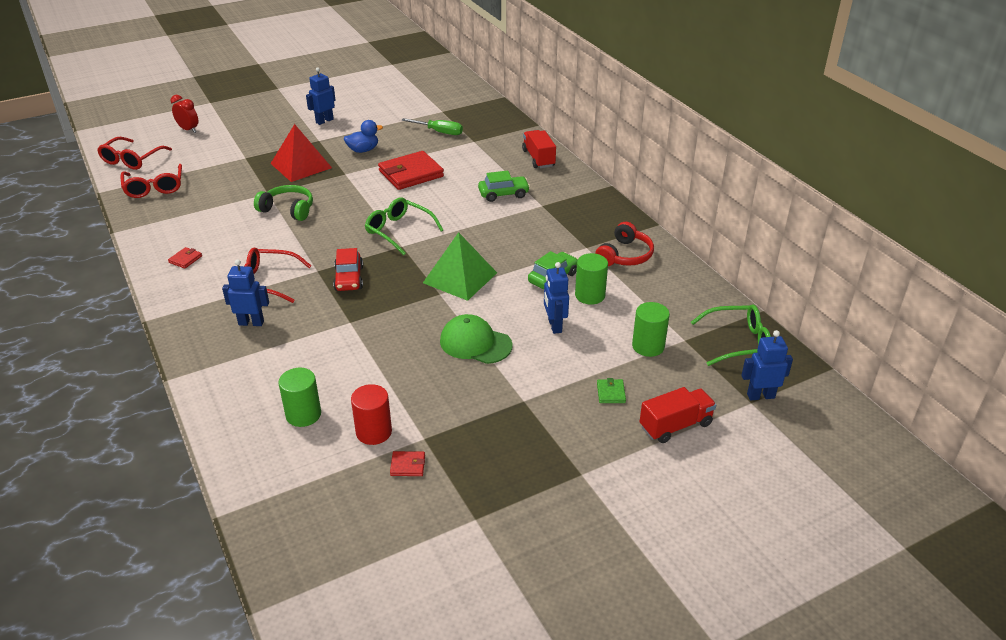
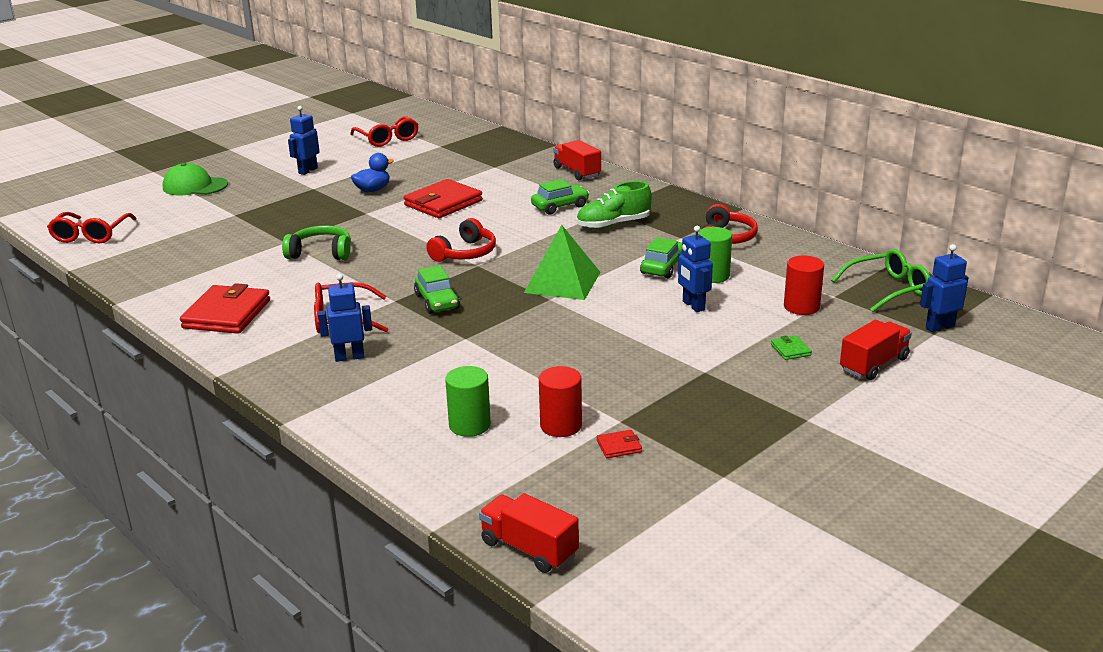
camera: 15 degrees left, 10 degrees down
red glasses [121,164,182,198] -> red glasses moved to [350,116,419,147]
red wallet [168,247,202,269] -> red wallet [180,283,270,334], size x2.35
red clock [171,95,198,133] -> none
red pyramid [271,124,332,182] -> none
red car [333,248,363,291] -> green car [414,265,460,314]
green glasses [365,197,443,255] -> red headphones [426,218,496,262]
green screwdriver [401,118,463,135] -> none
green cap [440,314,513,364] -> green cap moved to [163,163,228,195]
green cylinder [632,302,670,357] -> red cylinder [784,256,824,315]
none -> red truck [479,493,579,573]
none -> green shoe [577,181,652,229]

